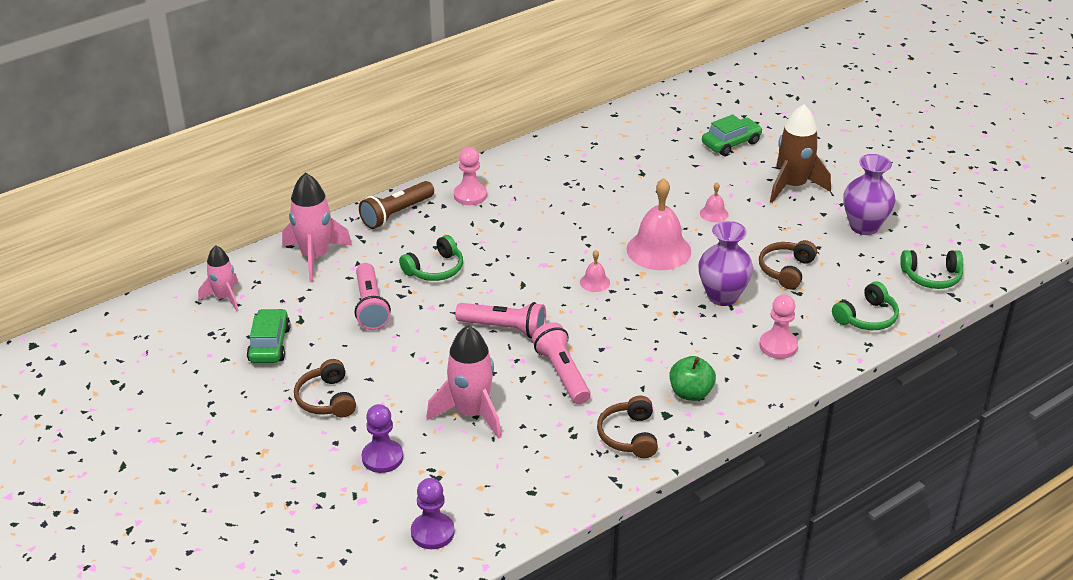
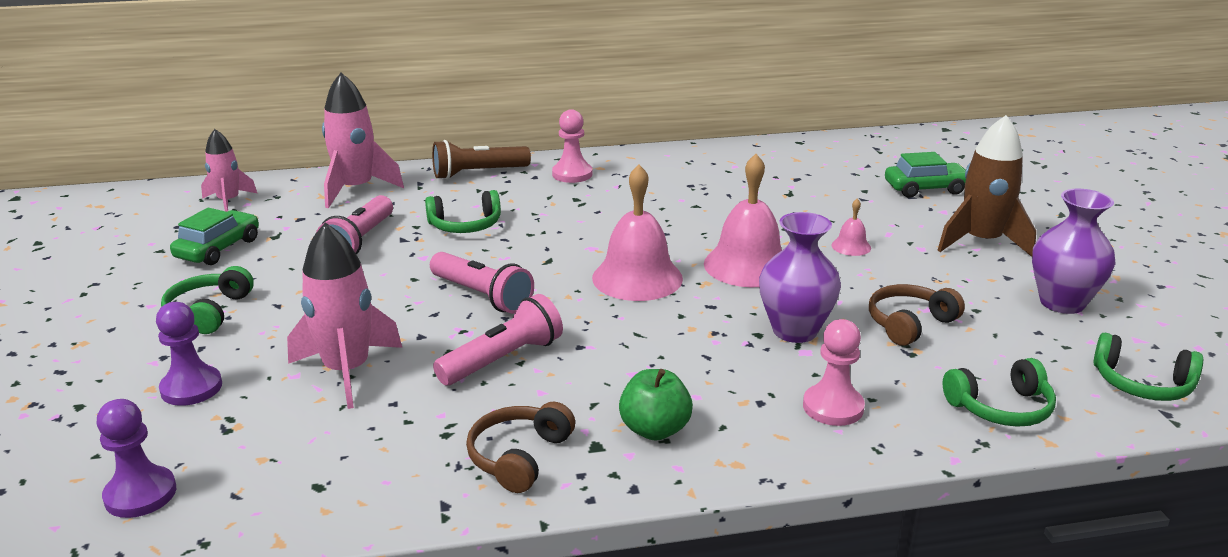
camera: 25 degrees right, 10 degrees down
brown headphones [294,359,356,418] -> green headphones [161,266,254,334]
pink flashlight [532,322,591,404] -> pink flashlight turned 45 degrees clockwise [433,294,563,385]
pink bell [580,250,610,292] -> pink bell [592,164,683,301], size x2.19

